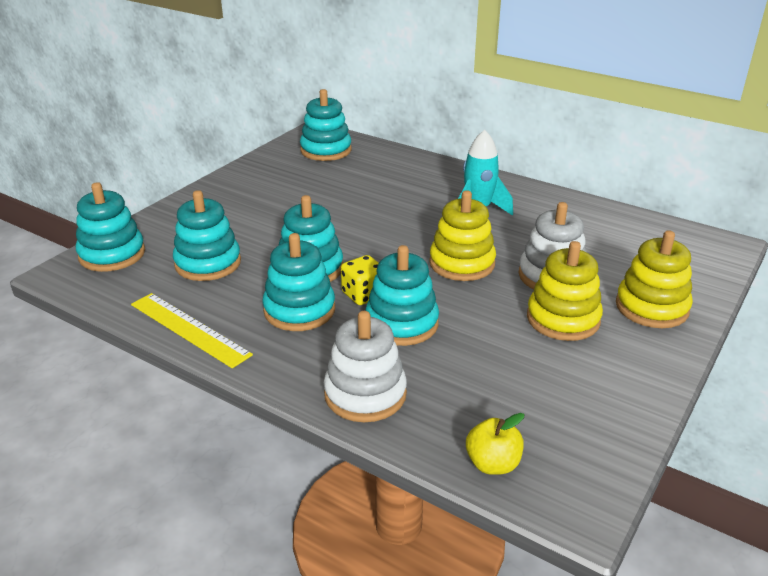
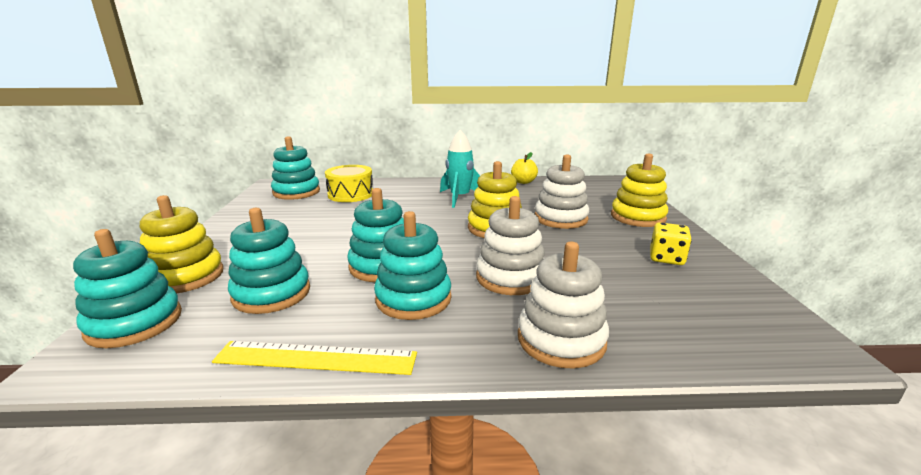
camera: 35 degrees left, 10 degrees down
yellow dice [341,255,379,305] -> yellow dice moved to [650,222,692,265]
turquoise stacking toy [365,245,439,346] -> white stacking toy [476,196,545,295]
yellow apple [466,413,525,475] -> yellow apple moved to [511,152,538,184]
yellow stacking toy [527,241,603,341] -> yellow stacking toy moved to [140,195,224,293]
none -> yellow drum [325,165,373,202]

